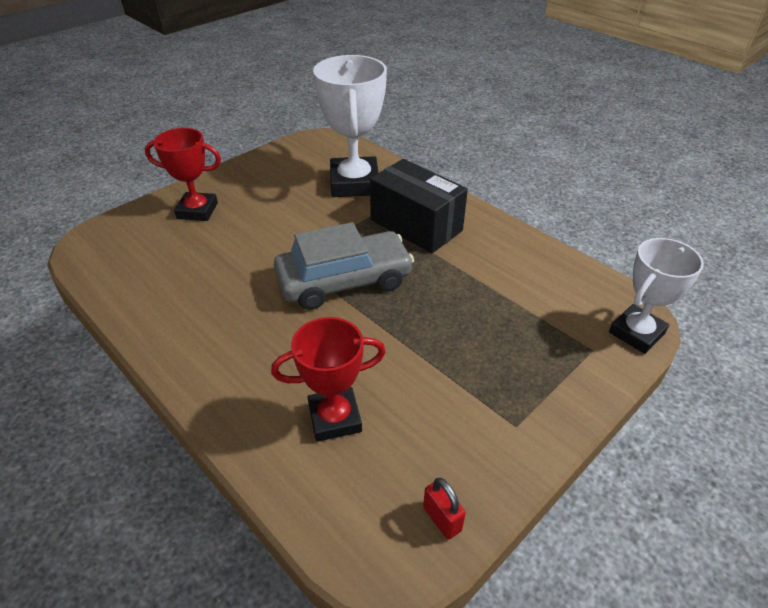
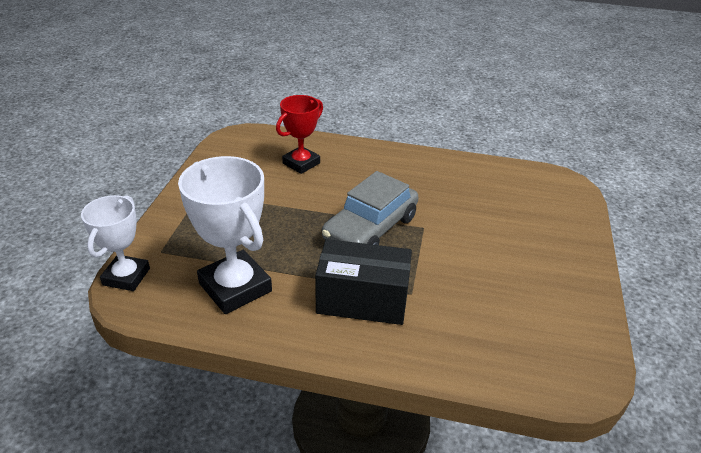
camera: 145 degrees right, 5 degrees down
red trophy [145,128,221,221] -> none
white trophy [313,55,387,197] -> white trophy moved to [178,156,272,314]
red padlock [423,478,466,540] -> none

